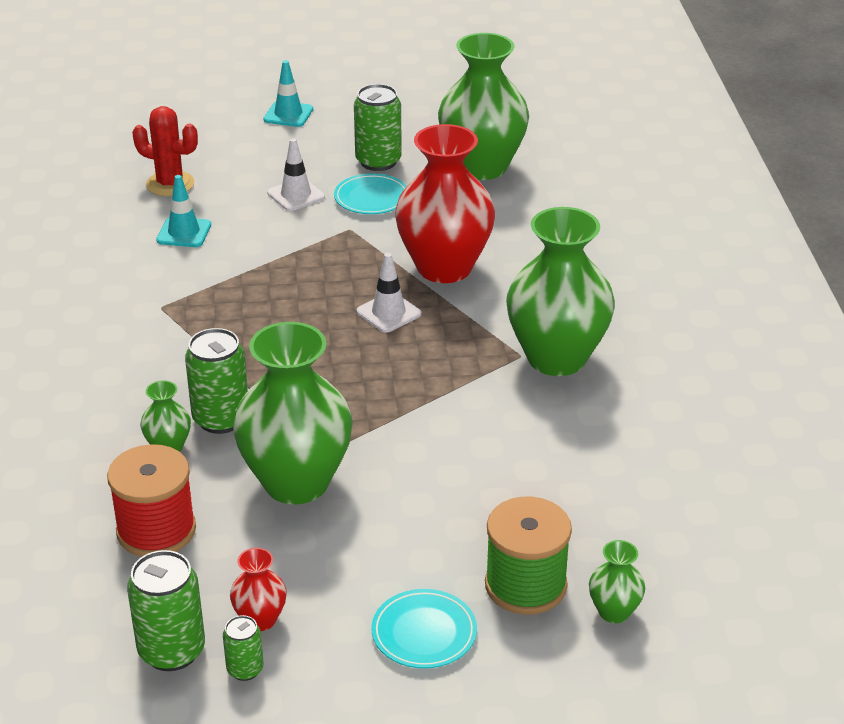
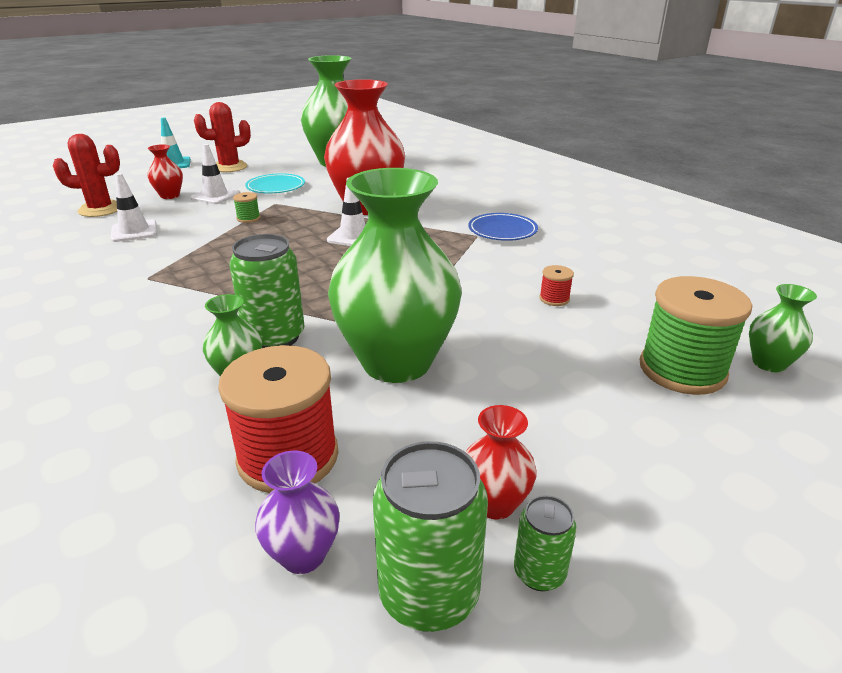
camera: 30 degrees left, 5 degrees down
turquoise traffic cone [156,175,211,247] -> white traffic cone [111,173,157,242]
green can [354,84,402,171] -> none
turquoise plate [371,589,477,669] -> none
green vase [506,207,615,376] -> blue plate [468,213,538,241]
none -> red vase [148,144,183,199]
none -> red cactus [194,102,251,172]
none -> green spool [233,192,260,223]
none -> purple vase [255,451,340,574]
none -> red spool [540,265,574,306]

